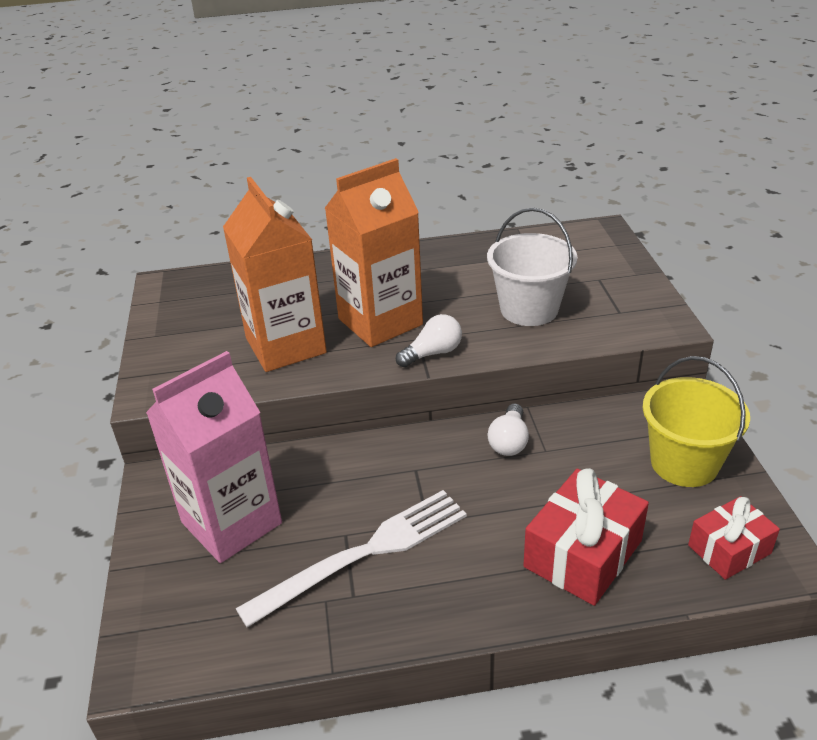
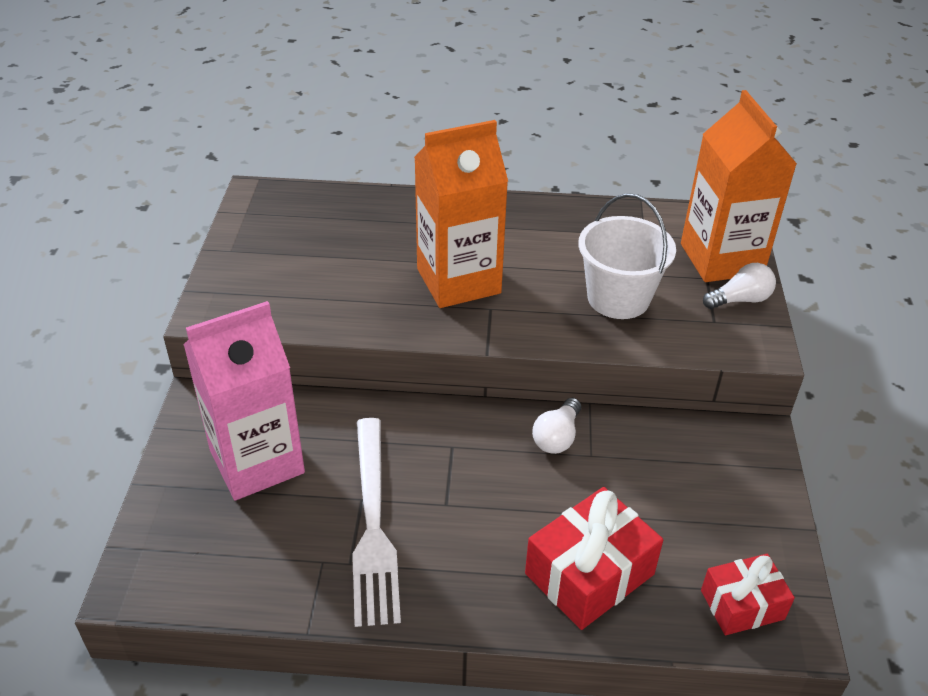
camera: 10 degrees right, 5 degrees up
orange carton [223,177,327,372] -> orange carton moved to [681,90,797,282]
white fork [235,490,467,627] -> white fork turned 105 degrees clockwise [352,418,401,627]
white light bulb [396,314,462,367] -> white light bulb moved to [703,263,776,309]
yellow bucket [643,356,750,487] -> none

